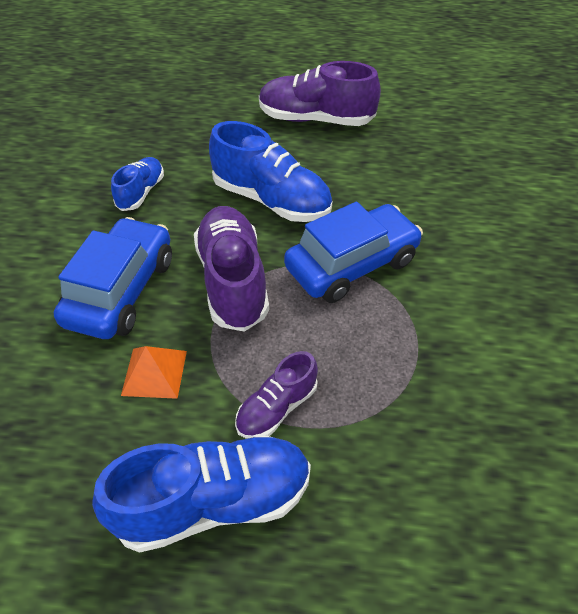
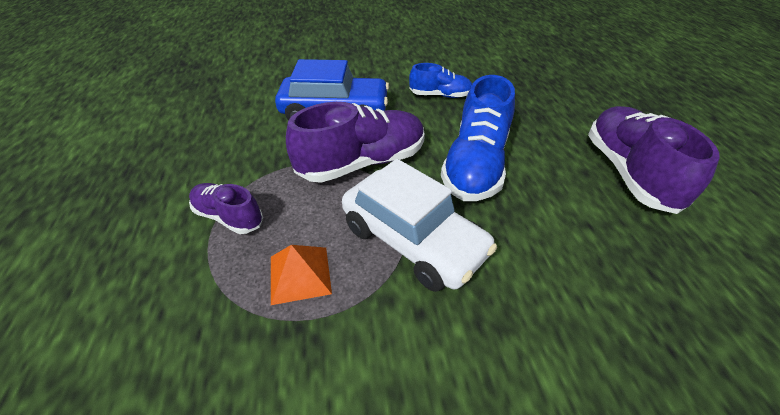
camera: 75 degrees right, 5 degrees down
blue shoe [92,435,311,553] -> none
orange pyramid [121,346,187,399] -> orange pyramid moved to [271,245,332,305]
blue car [284,202,423,303] -> white car [342,159,497,292]

